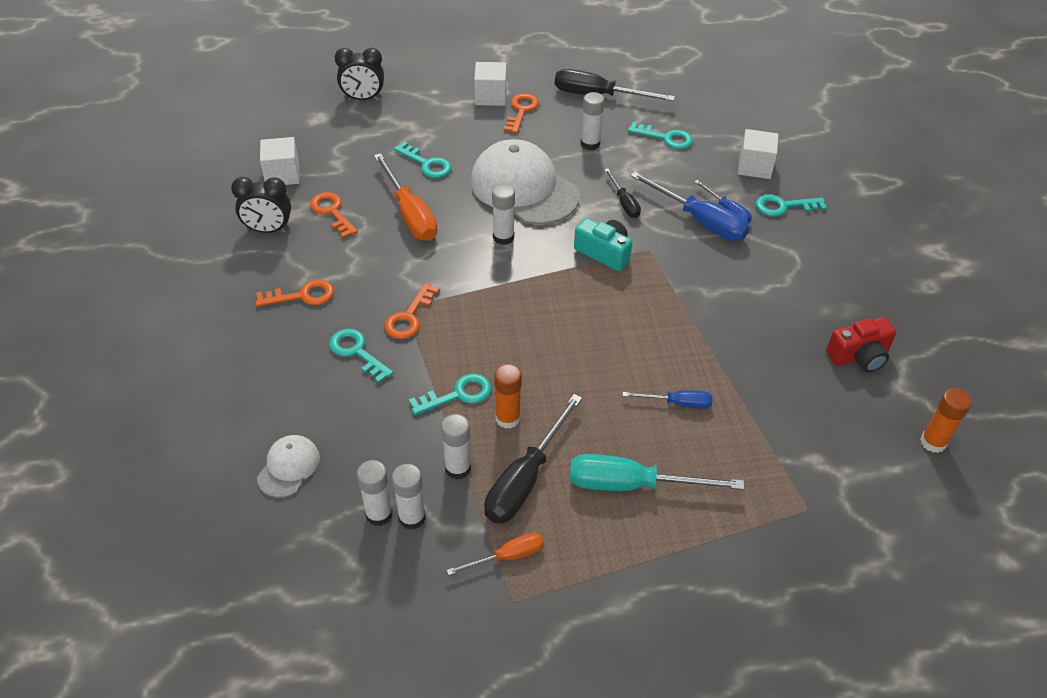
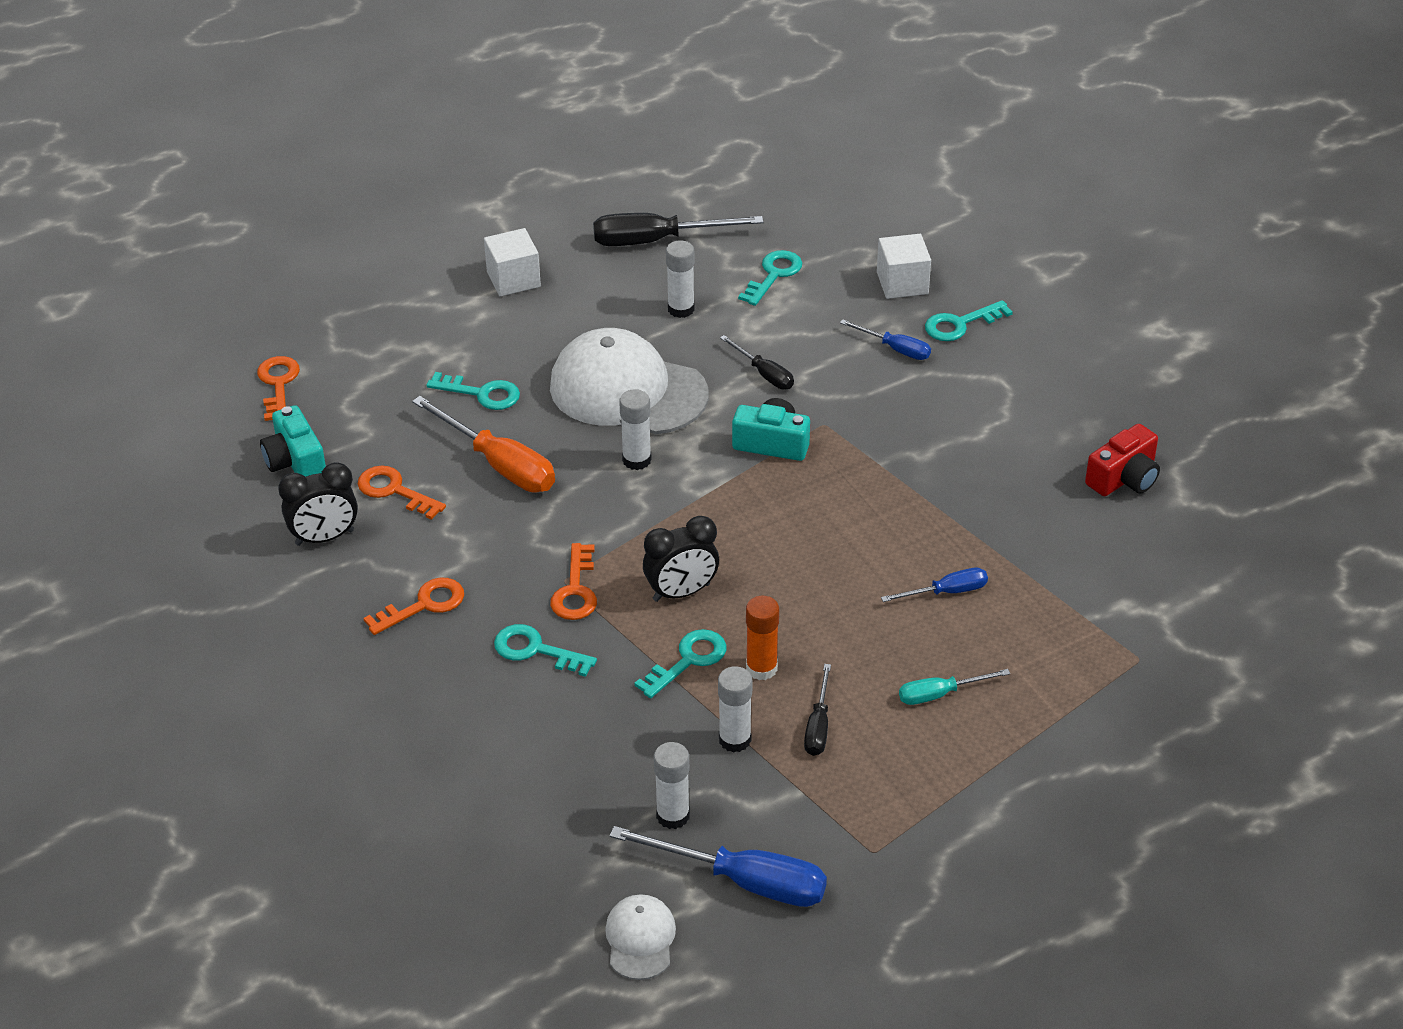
camera: 20 degrees left, 5 degrees down
white cap [257,435,320,498] -> white cap moved to [605,894,676,980]
white cube [260,137,300,185] -> turquoise camera [260,405,326,477]
black clock [334,48,384,100] -> black clock moved to [643,516,719,602]
white glue stick [392,464,426,530] -> none
orange screwdriver [447,532,544,576] -> none
black screwdriver [484,394,582,524] -> black screwdriver [804,664,831,756], size x0.55
orange key [504,93,539,133] -> orange key moved to [257,356,300,421]
turquoise screwdriver [570,454,744,491] -> turquoise screwdriver [899,669,1010,705], size x0.55
turquoise key [628,122,693,149] -> turquoise key turned 60 degrees counterclockwise [738,250,802,306]
blue screwdriver [630,172,750,241] -> blue screwdriver moved to [609,826,827,907]
orange glue stick [920,388,972,453] -> none

